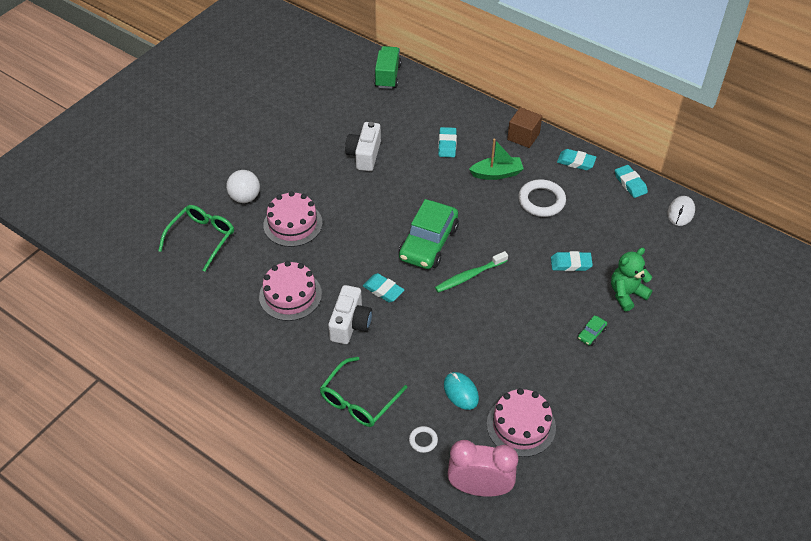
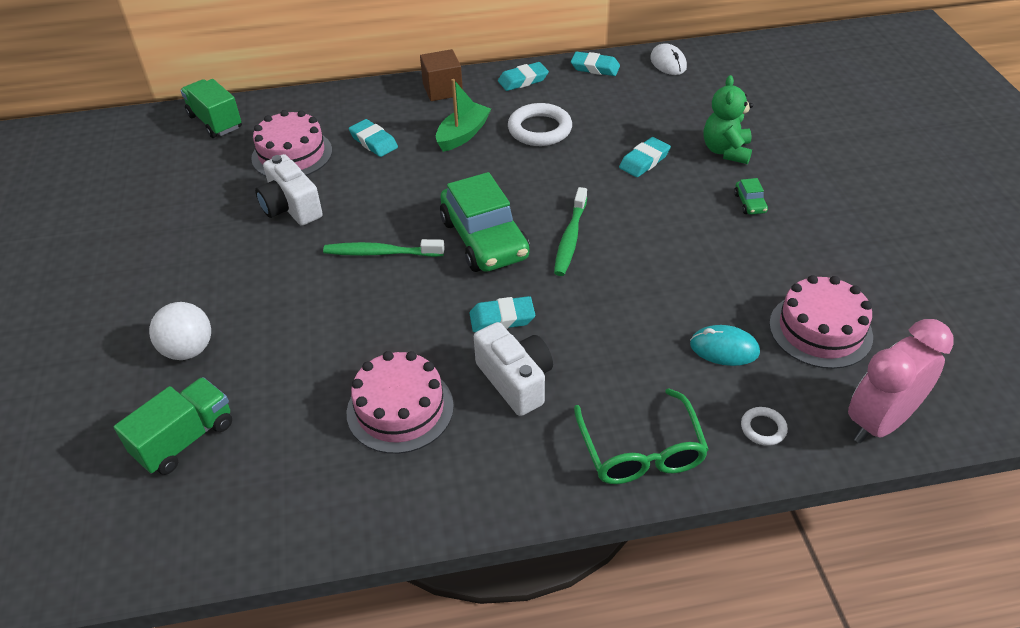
camera: 45 degrees left, 5 degrees down
green glasses [158,205,234,272] -> green truck [114,377,232,475]
pink cake [263,191,322,247] -> pink cake moved to [251,110,332,176]
none -> green toothbrush [323,239,445,257]

